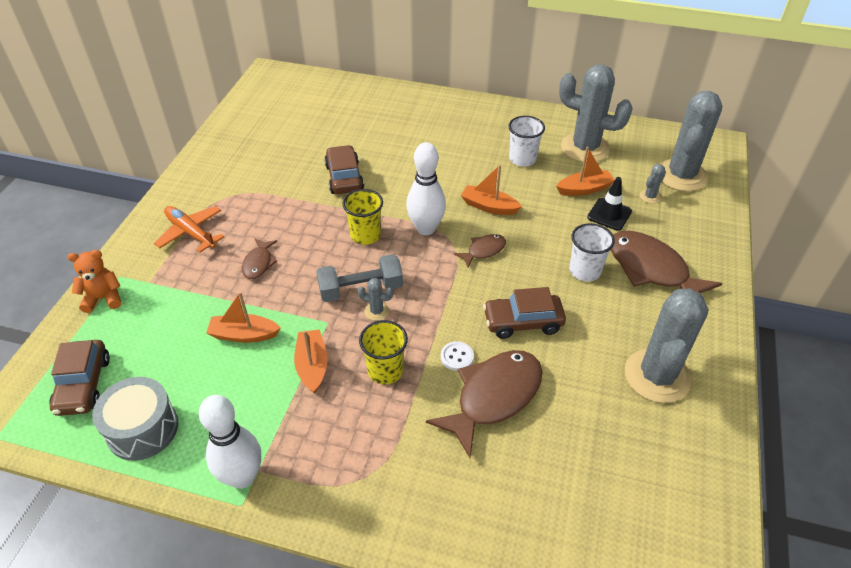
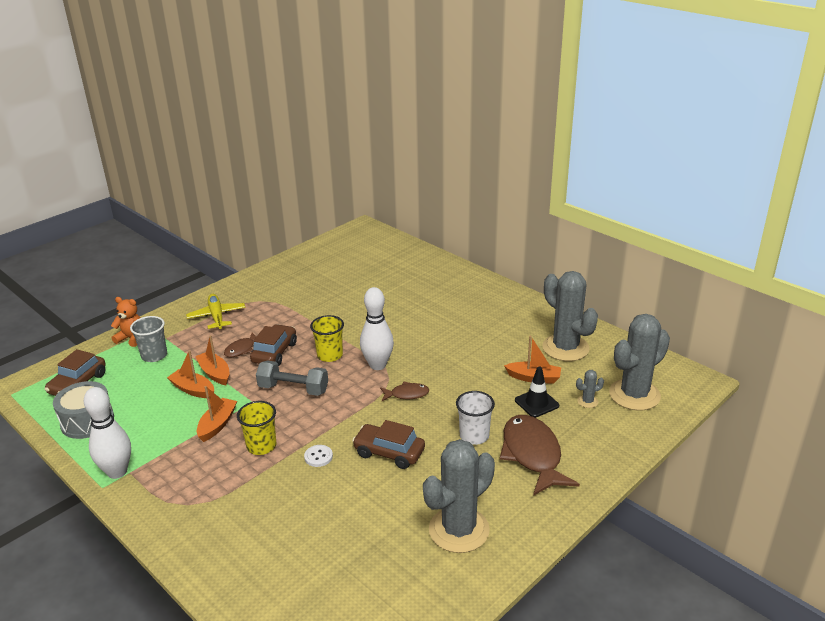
camera: 30 degrees right, 15 degrees down
orange plane [154,206,224,253] -> yellow plane [186,294,245,329]
brown car [324,145,364,194] -> brown car moved to [250,324,297,366]
grey cactus [357,278,393,321] -> none
brown fish [426,350,543,458] -> none
orange boat [461,165,522,215] -> orange boat moved to [195,335,230,385]
white cup [508,116,545,166] -> none
none -> grey cup [130,316,167,362]

